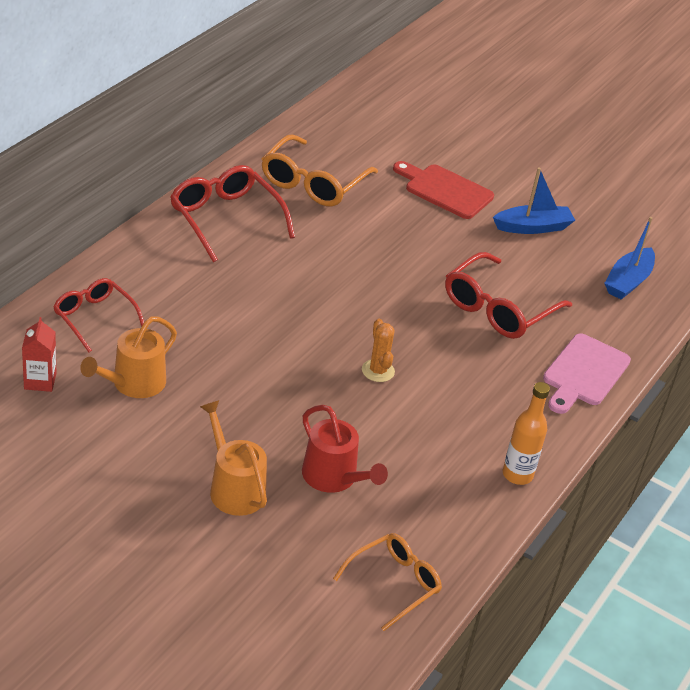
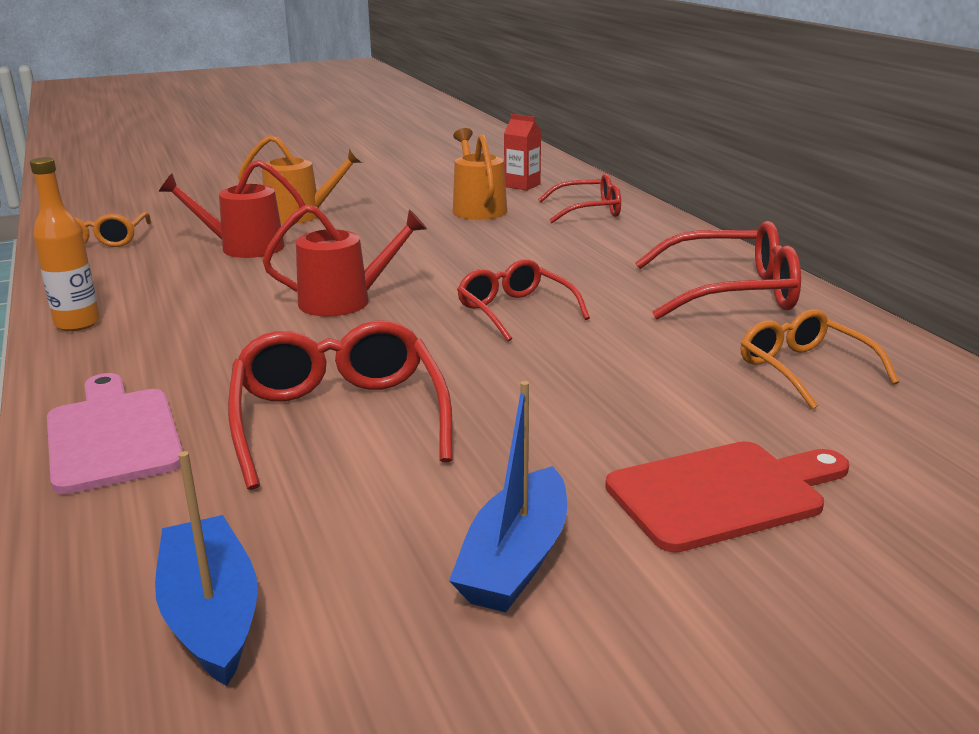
camera: 130 degrees right, 15 degrees down
orange glasses [262,134,378,206] -> orange glasses [741,309,899,410], size x0.65
orange cactus [362,319,395,382] -> red watering can [263,205,427,317]
none -> red glasses [457,259,590,342]

